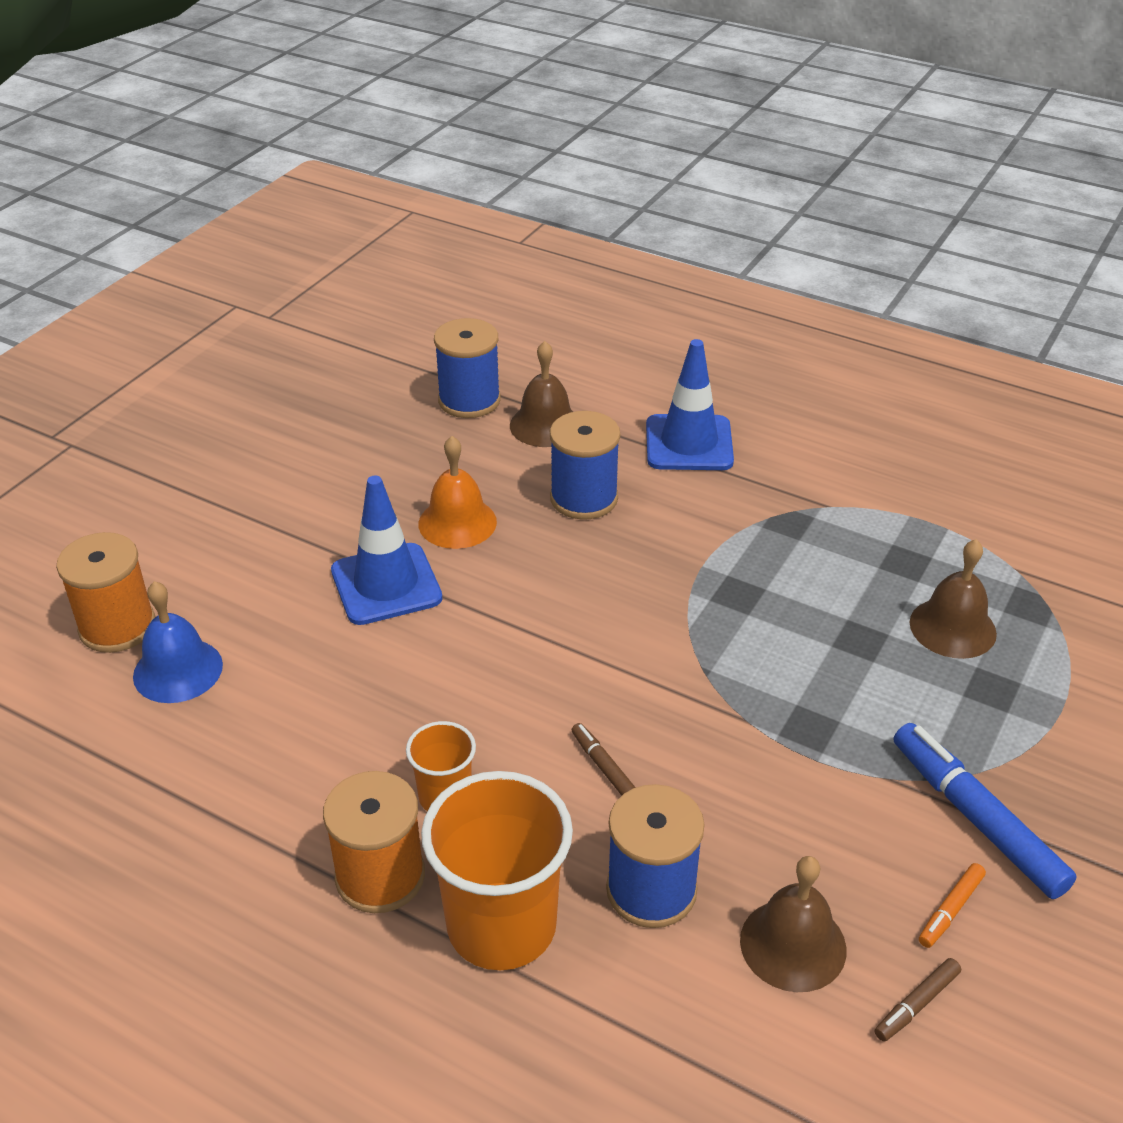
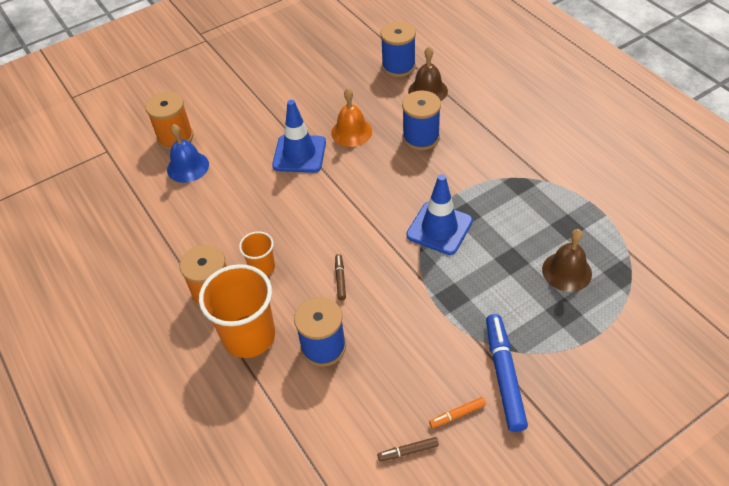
camera: 30 degrees right, 10 degrees up
blue traffic cone [646,339,734,470] -> blue traffic cone moved to [406,174,473,255]
brown bell [740,856,846,992] -> none

